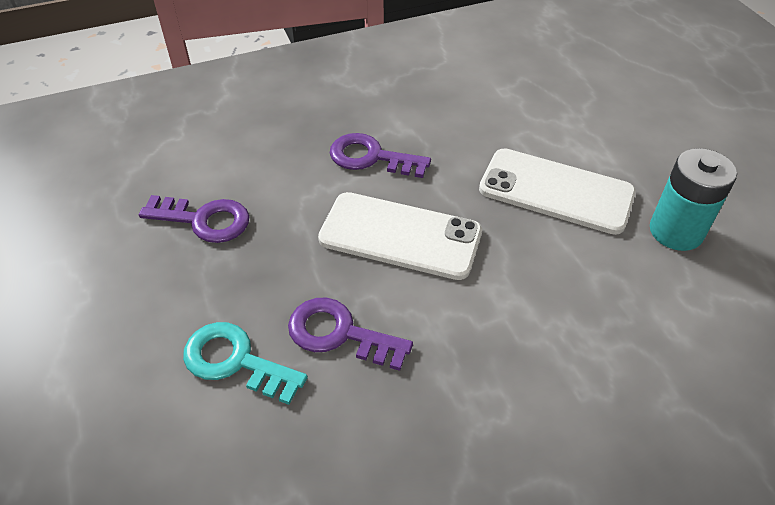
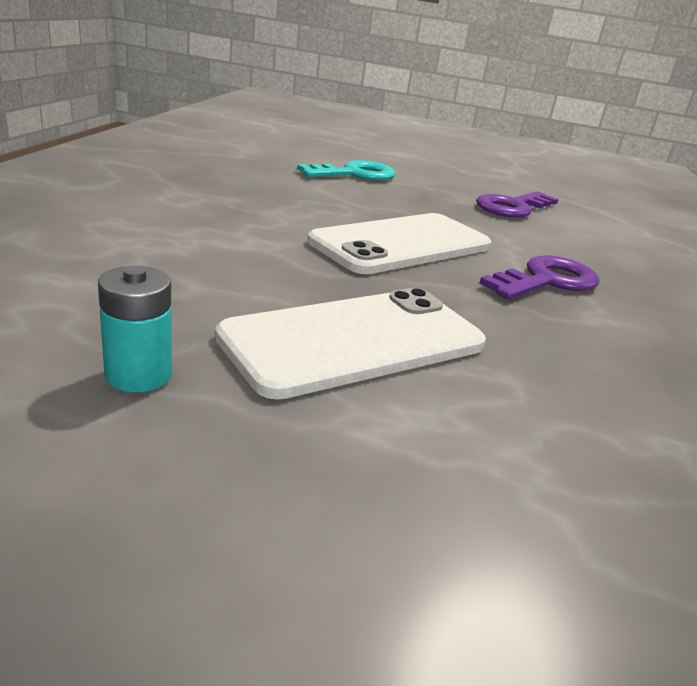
camera: 120 degrees right, 20 degrees down
purple key [288,298,413,371] -> none
turquoise battery [650,148,737,251] -> turquoise battery [98,266,172,392], size x0.60

